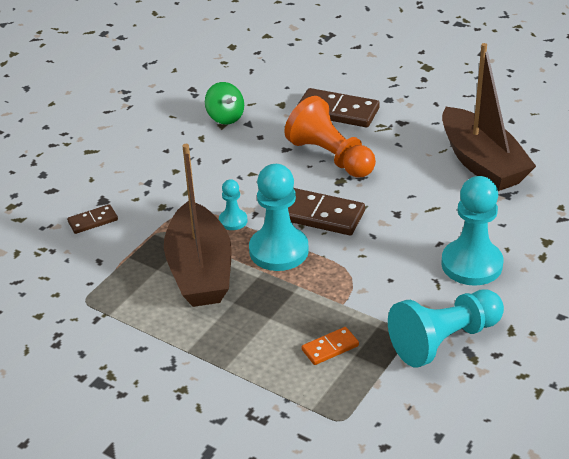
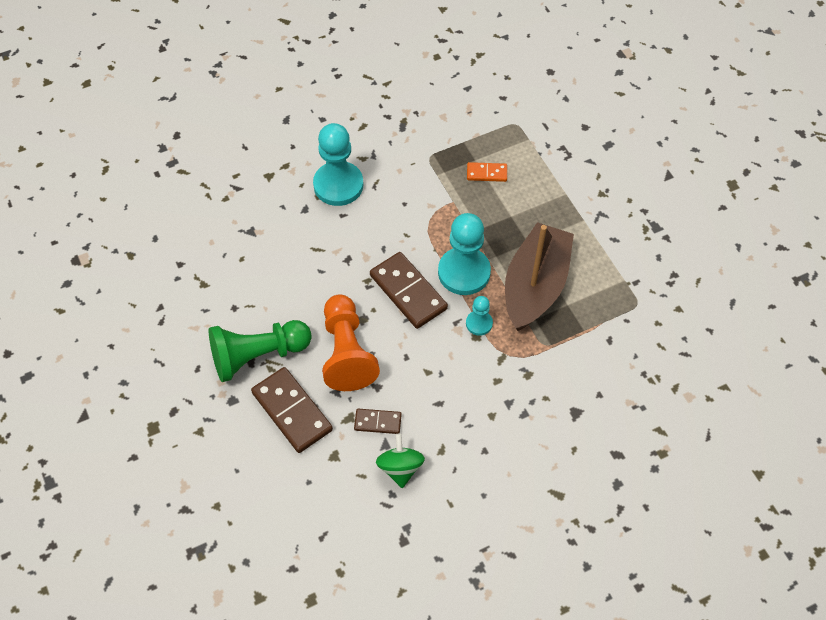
camera: 150 degrees left, 20 degrees up
brown domino [67,204,118,234] -> brown domino moved to [354,409,402,434]
turquoise pawn [388,290,504,368] -> none
brown boat [442,43,536,191] -> none
none -> green pawn [209,320,312,382]

